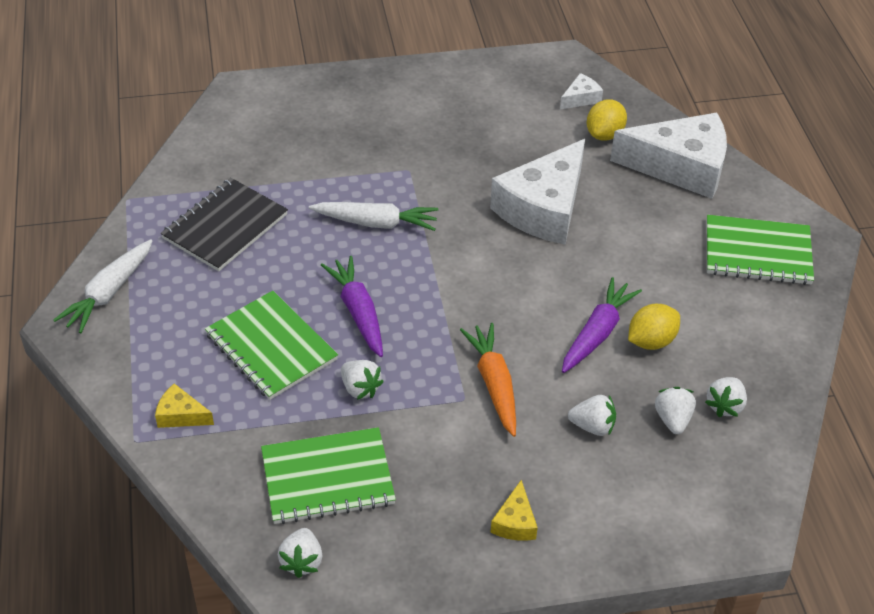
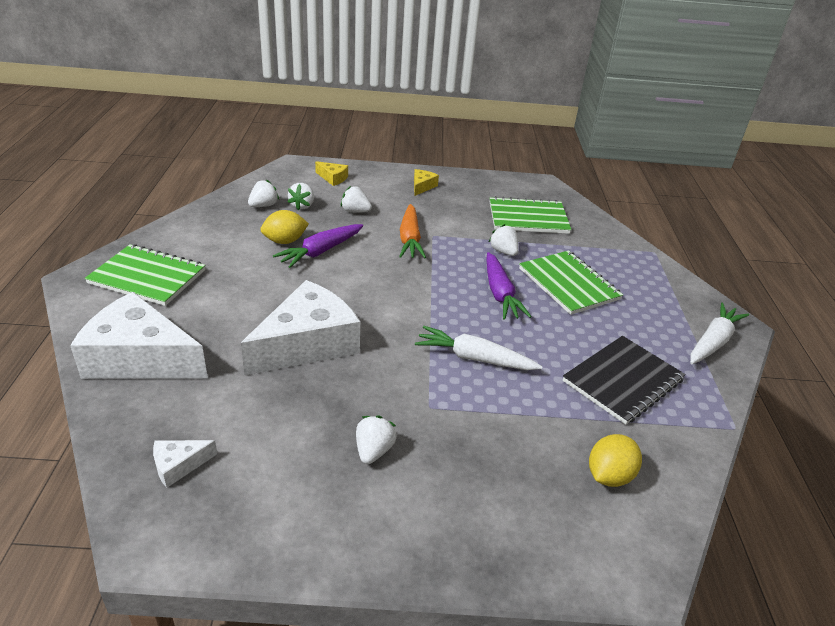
camera: 170 degrees left, 10 degrees down
yellow cheese [155,384,214,428] -> yellow cheese moved to [315,161,348,186]
white strawberry [278,528,323,578] -> white strawberry moved to [356,415,397,464]
yellow lemon [587,99,627,141] -> yellow lemon moved to [589,434,642,487]

